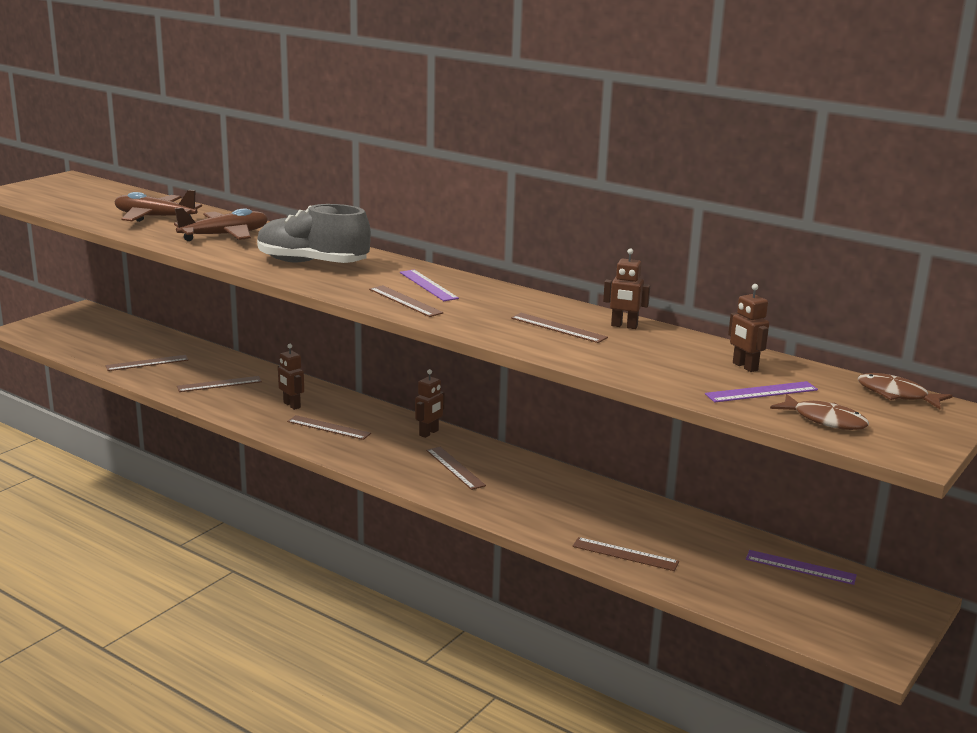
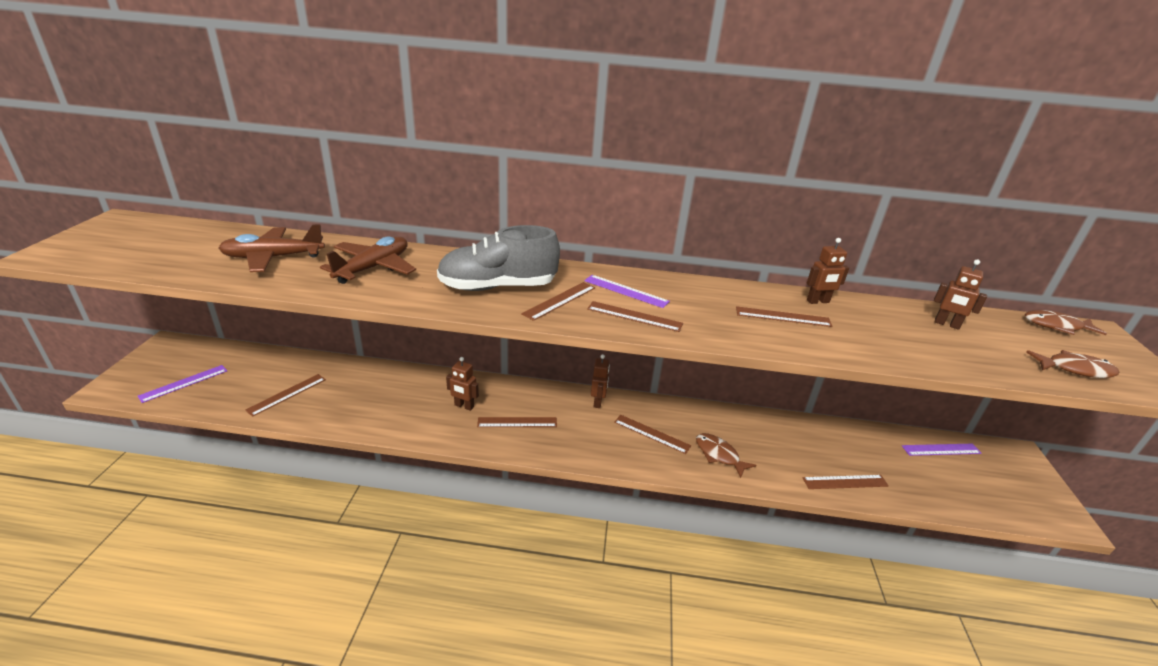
camera: 30 degrees left, 10 degrees up
brown ruler [177,376,262,392] -> brown ruler moved to [521,282,595,321]
purple ruler [705,381,818,402] -> purple ruler moved to [138,365,227,403]
none -> brown fish [696,433,756,478]

